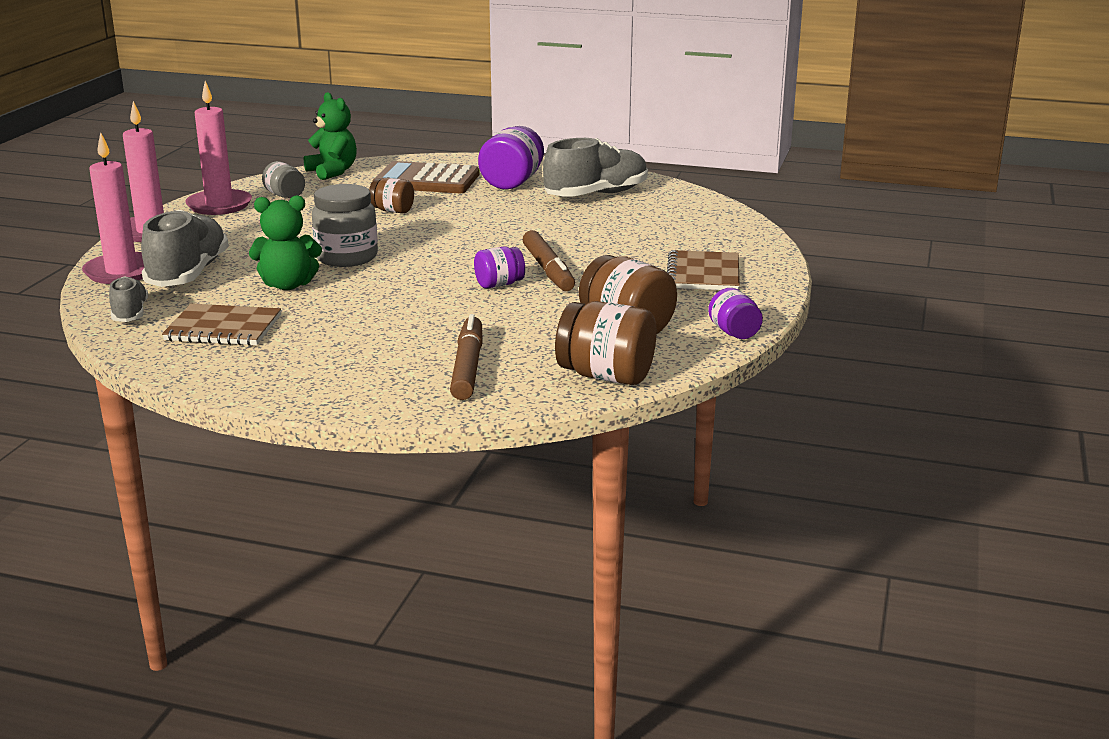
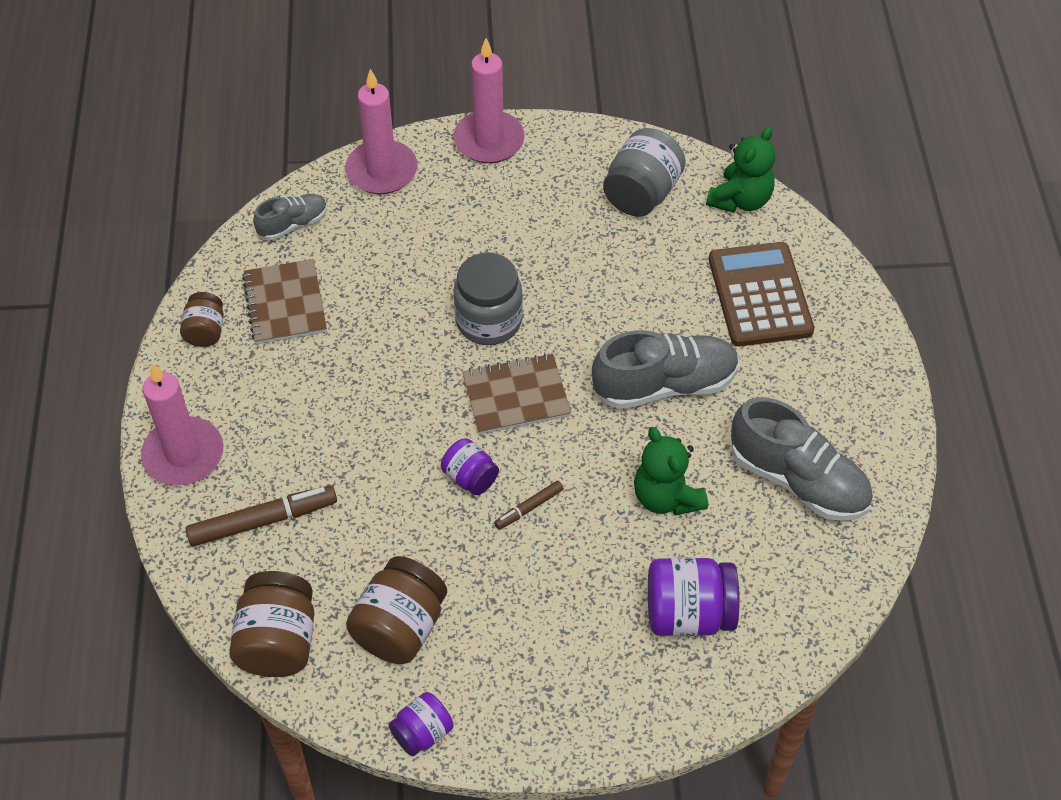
camera: 70 degrees right, 30 degrees up
grey shoe [141,209,229,287] -> grey shoe moved to [592,330,739,409]
pink candle [185,81,252,215] -> pink candle moved to [141,363,223,485]
green teddy bear [249,195,322,290] -> green teddy bear moved to [634,427,708,515]
grey jar [262,161,305,198] -> grey jar [603,128,686,217], size x1.71
brown jar [369,178,414,213] -> brown jar moved to [180,292,224,347]
purple jar [478,126,544,189] -> purple jar moved to [648,558,739,636]
brown marker [523,230,575,291] -> brown marker [494,481,564,530], size x0.53
brown notebook [667,250,740,290] -> brown notebook moved to [462,353,571,435]

